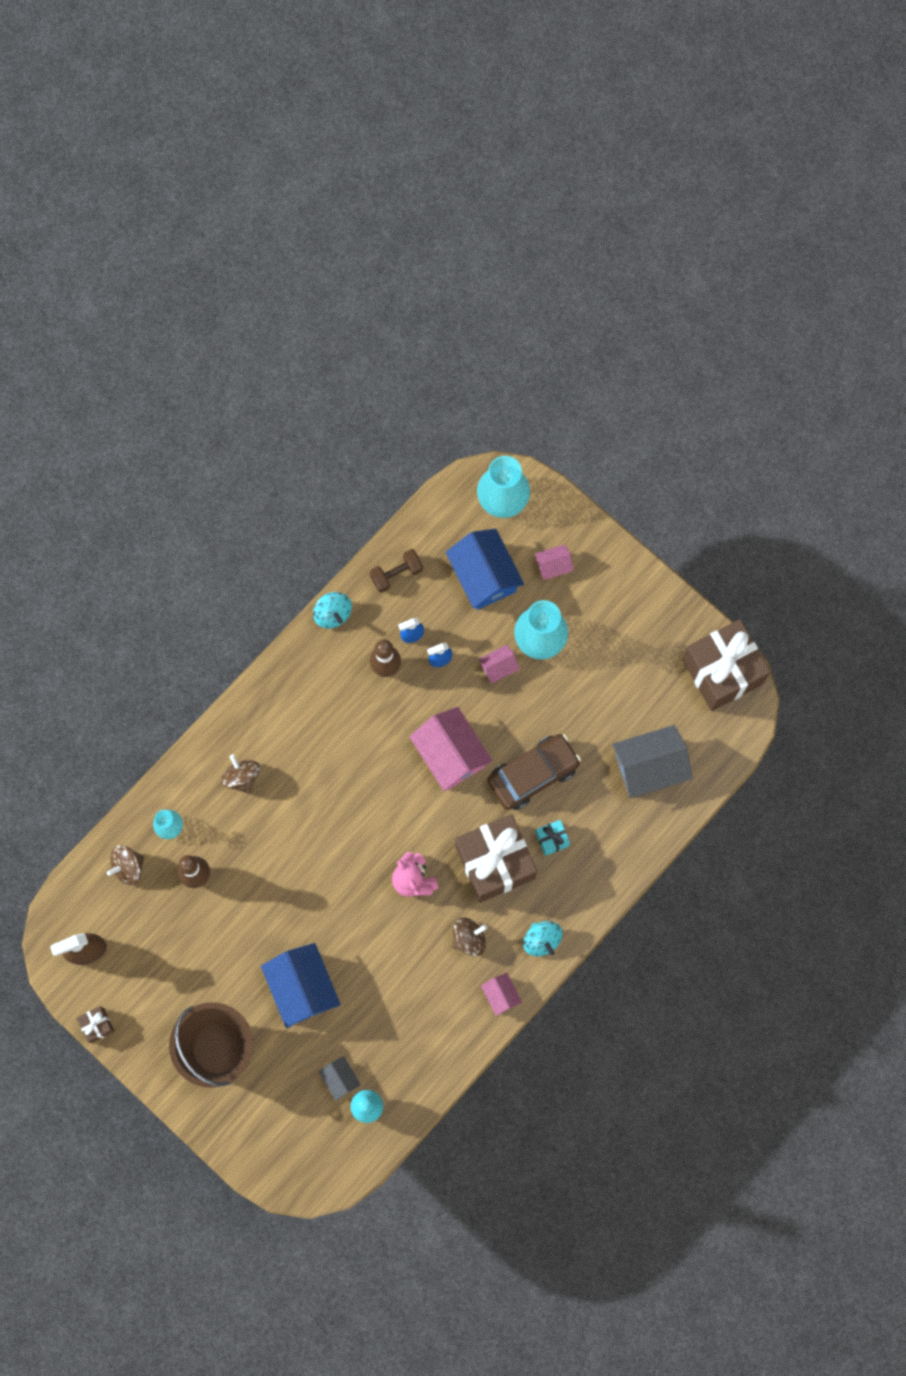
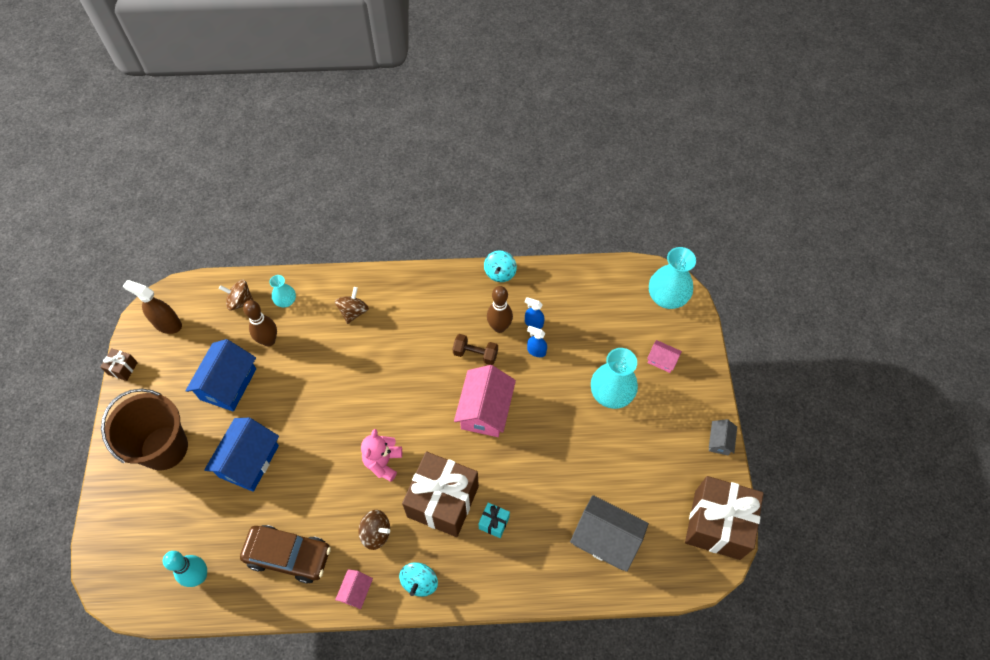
camera: 45 degrees right, 15 degrees down
grey house [318,1056,361,1101] -> grey house moved to [709,419,737,455]
brown dumbbell [370,549,423,593] -> brown dumbbell moved to [452,334,498,365]
blue house [446,529,524,610] -> blue house moved to [185,339,256,411]
pink house [478,645,520,684] -> none
brown car [487,734,581,810] -> brown car moved to [240,525,331,583]

